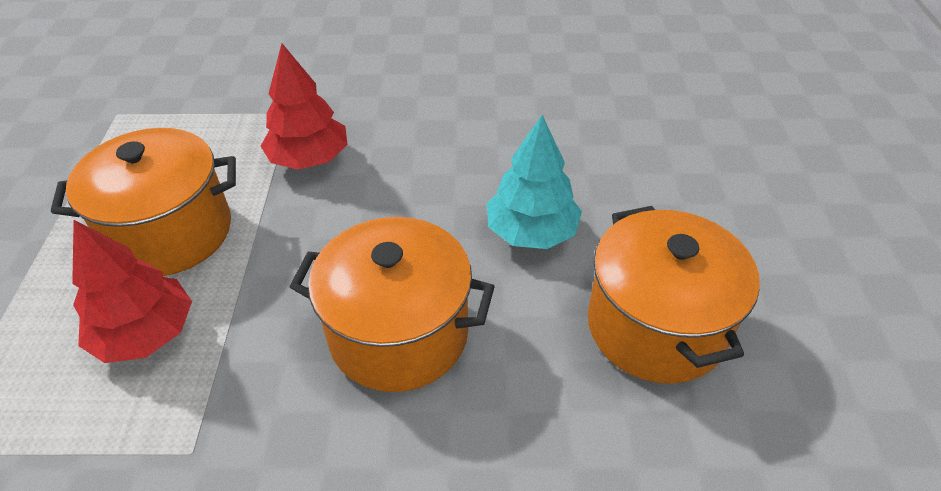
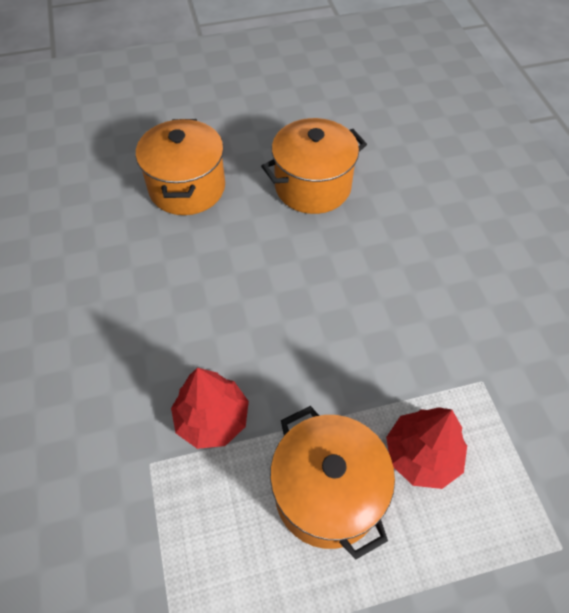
camera: 105 degrees left, 10 degrees up
orange pot [290,217,495,392] -> orange pot moved to [136,119,225,215]
turquoise tree [486,115,582,249] -> none

